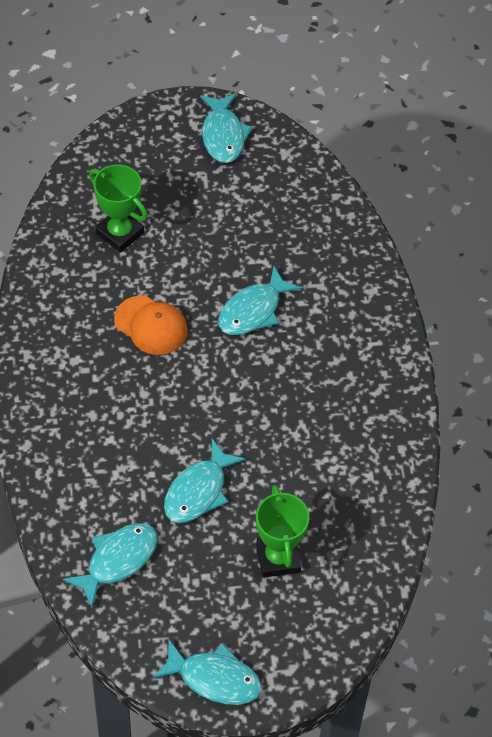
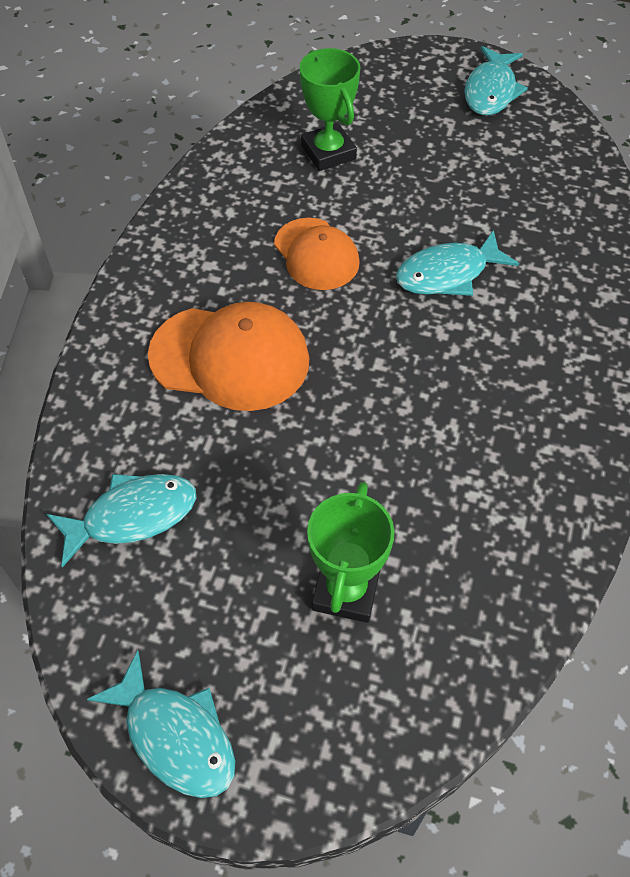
camera: 25 degrees right, 0 degrees up
turquoise fish [164,439,246,523] -> none
none -> orange cap [148,302,309,411]

